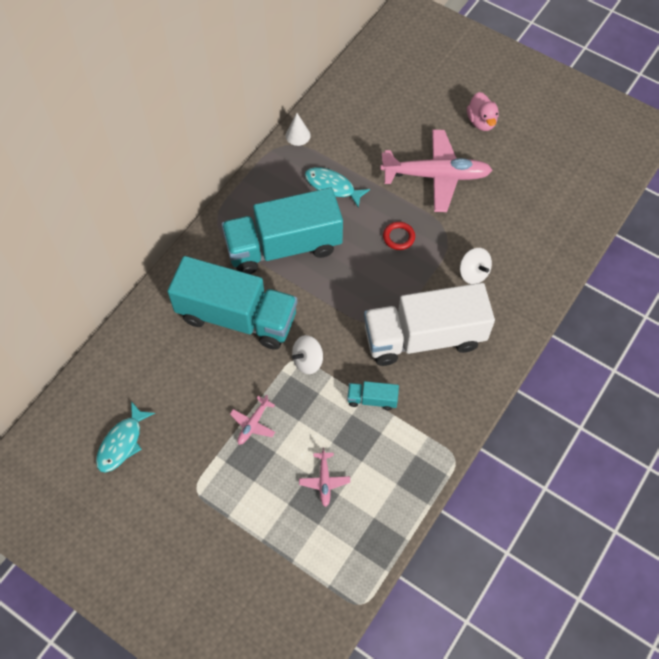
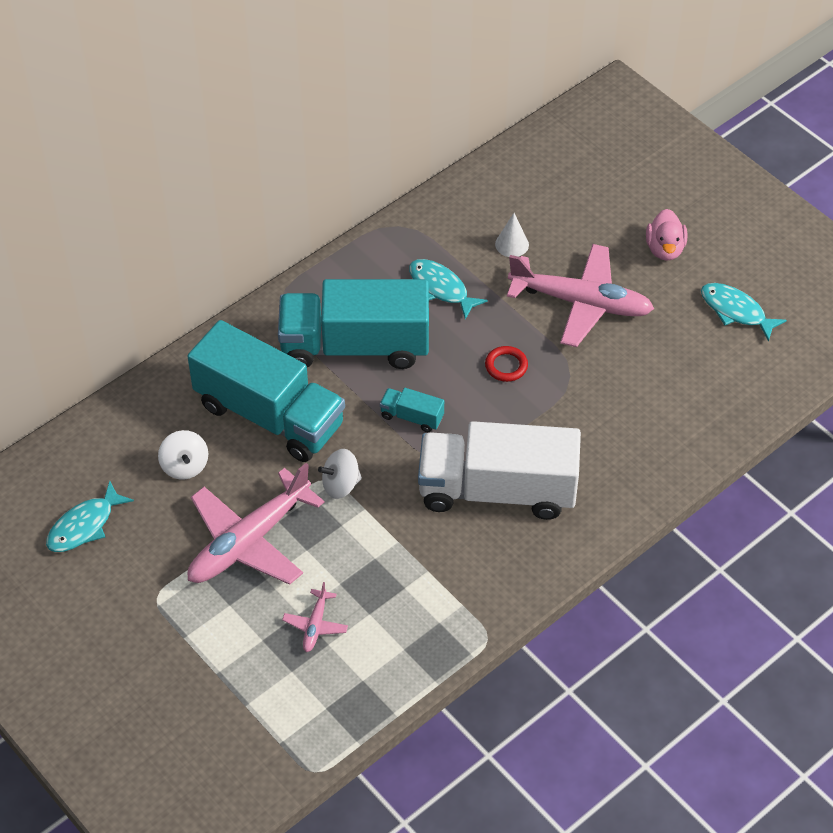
camera: 15 degrees right, 10 degrees down
pink plane [230,394,275,445] -> pink plane [187,463,324,585], size x2.28
white cone [286,113,311,146] -> white cone moved to [495,213,529,257]
turquoise truck [347,381,399,410] -> turquoise truck moved to [380,388,444,432]
white spinning top [460,248,492,284] -> white spinning top moved to [158,430,208,480]
none -> turquoise fish [701,283,787,342]

